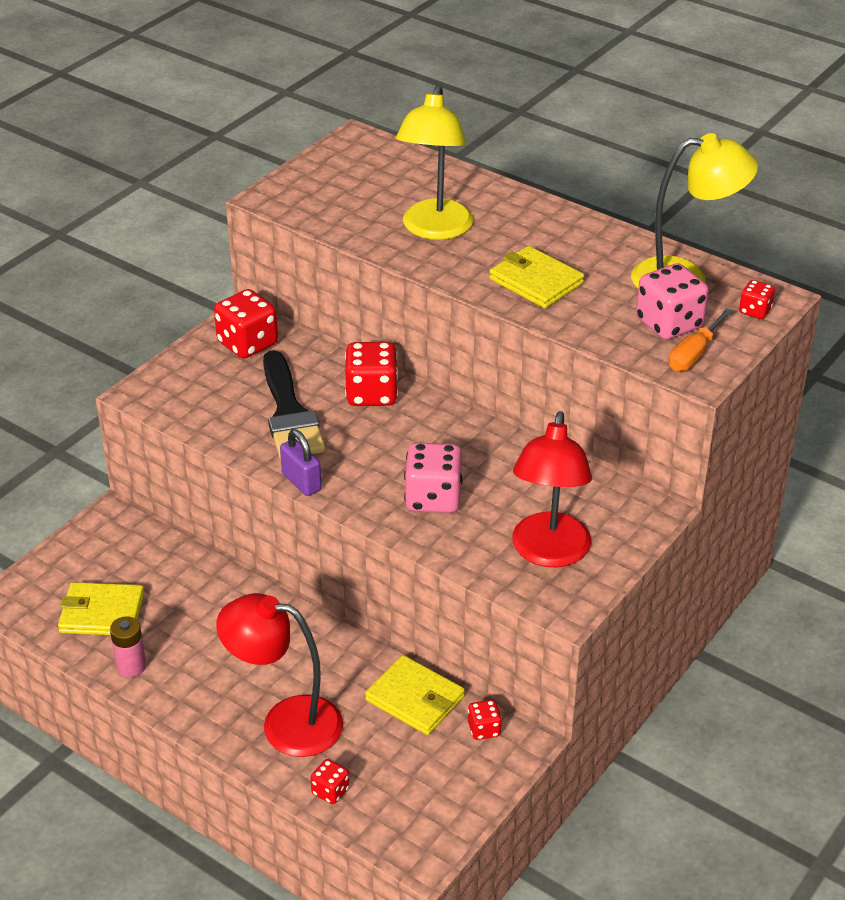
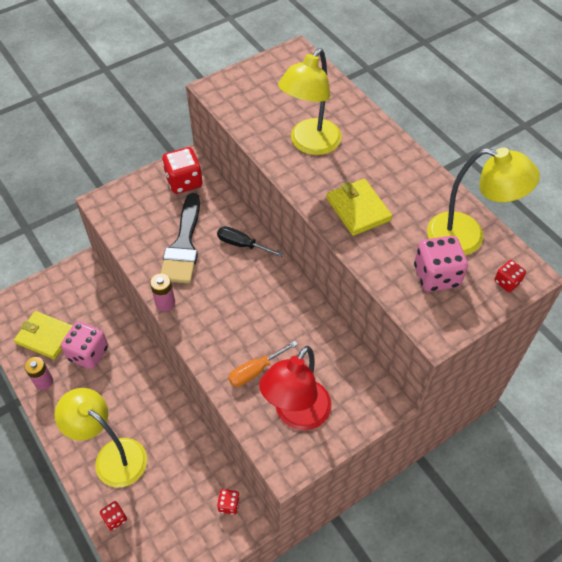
camera: 20 degrees right, 15 degrees up
red lamp [216,593,343,757] -> yellow lamp [54,388,147,488]
purple padlock [280,429,322,496] -> pink battery [150,273,175,311]
red dice [345,342,398,406] -> black screwdriver [217,226,284,257]
yellow wallet [365,655,465,735] -> none
pink dice [404,442,463,513] -> pink dice moved to [61,321,108,369]
orange screwdriver [669,308,733,371] -> orange screwdriver moved to [228,341,298,387]

